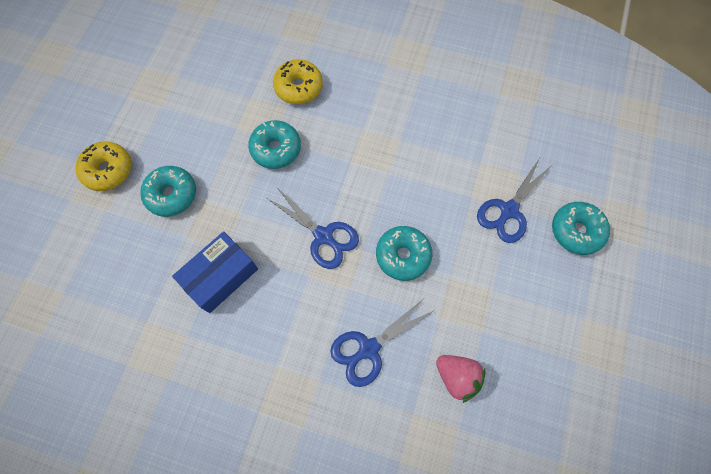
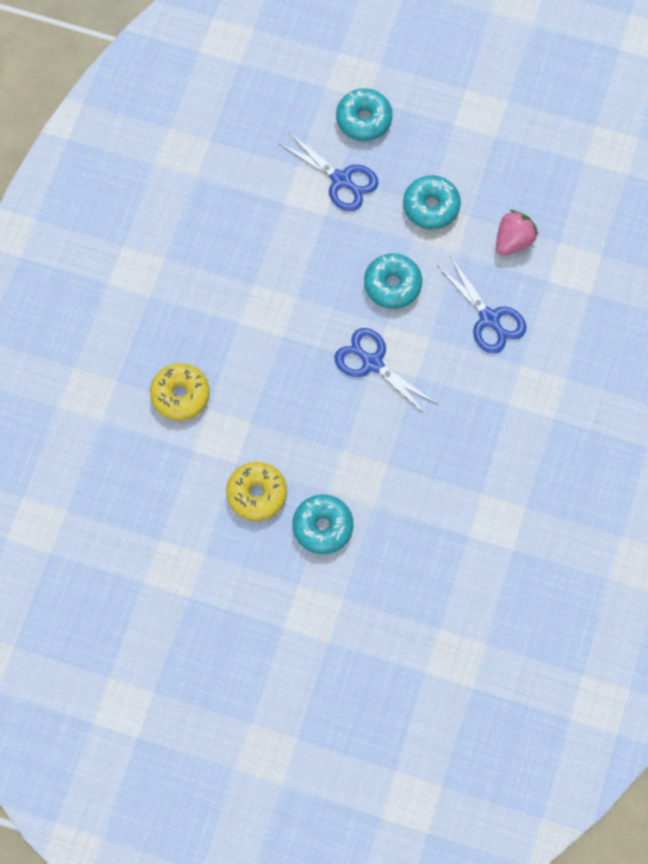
camera: 90 degrees left, 0 degrees up
yellow donut [75,141,131,191] -> yellow donut moved to [226,462,287,521]
blue box [172,231,258,313] -> none
turquoise donut [248,120,301,169] -> turquoise donut moved to [403,175,461,229]
blue scissors [267,188,359,269] -> blue scissors turned 90 degrees counterclockwise [334,328,438,416]

